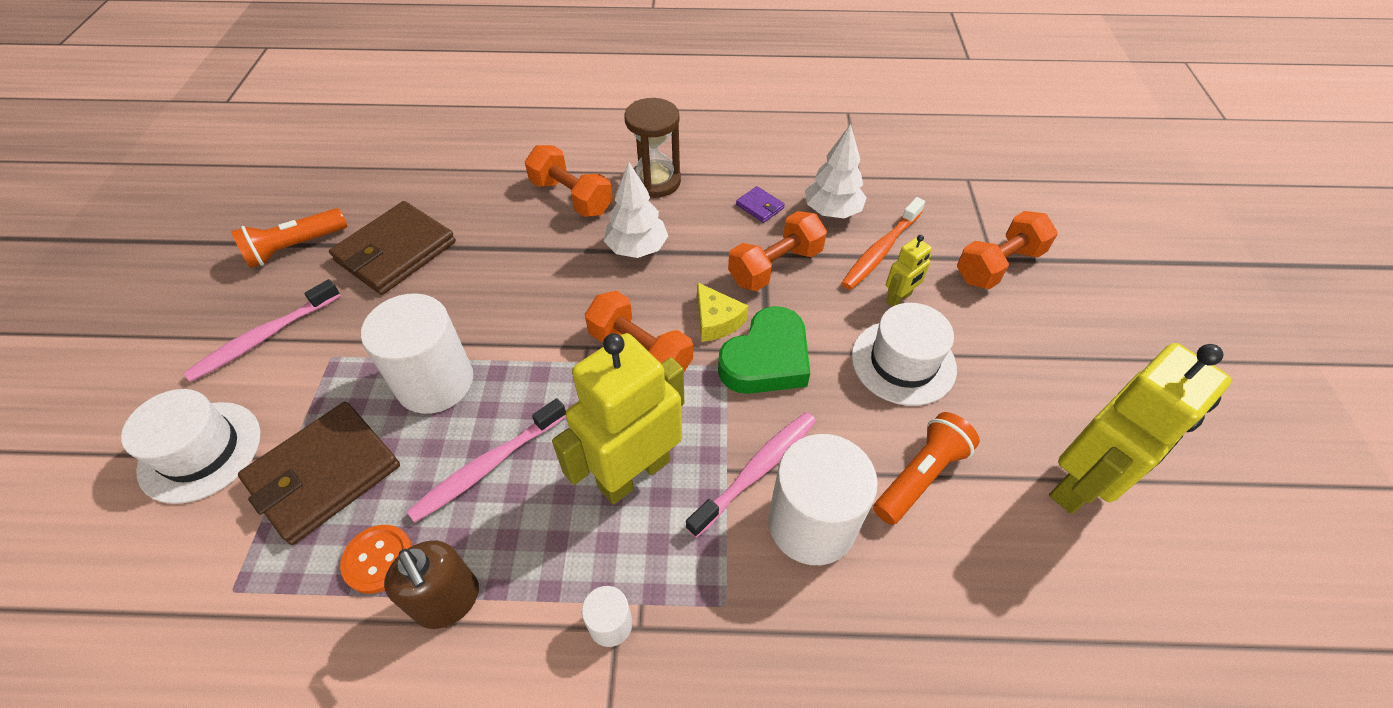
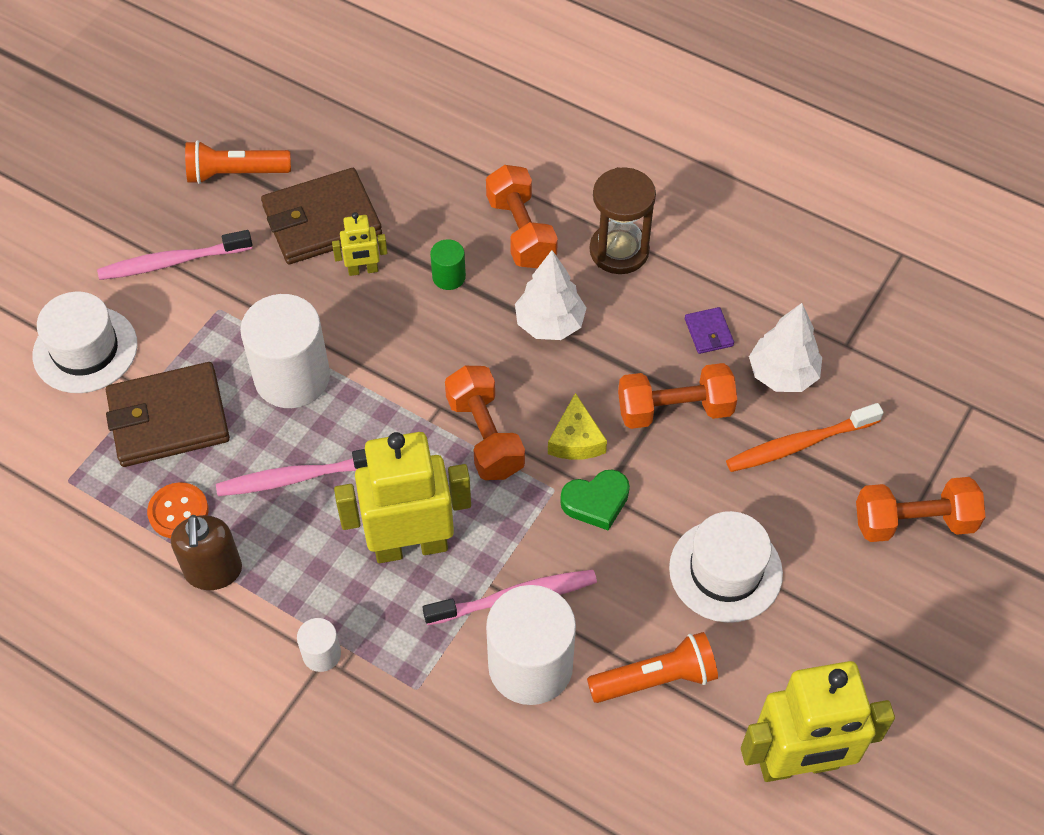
camera: 30 degrees right, 5 degrees up
green heart [718,306,810,394] -> green heart [560,470,630,531], size x0.64
yellow robot [886,235,932,307] -> yellow robot moved to [332,212,388,276]
none -> green cylinder [430,239,466,290]

